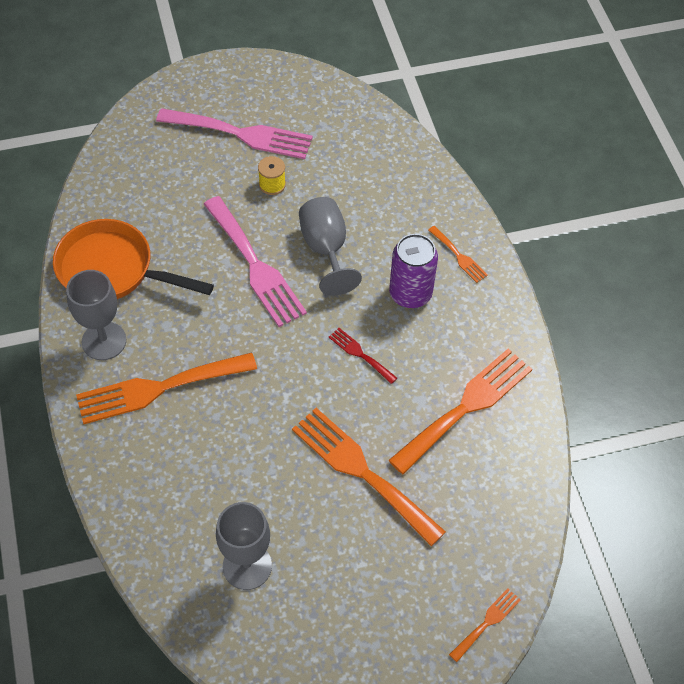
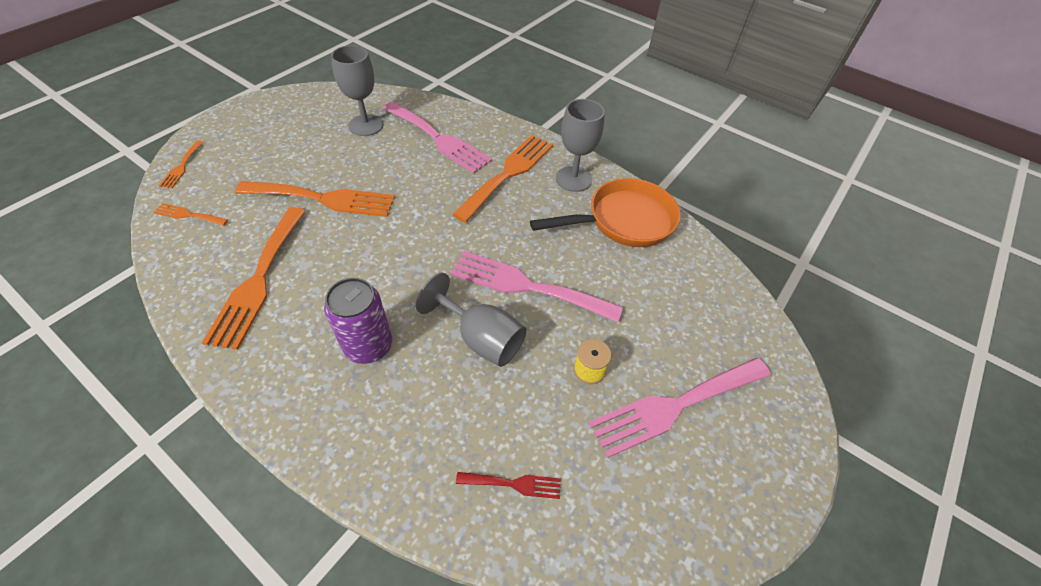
camera: 140 degrees right, 5 degrees down
red fork [329,328,397,384] -> red fork moved to [456,472,561,499]
orange fork [428,226,488,283] -> orange fork moved to [153,203,228,226]
none -> pink fork [383,101,492,174]

